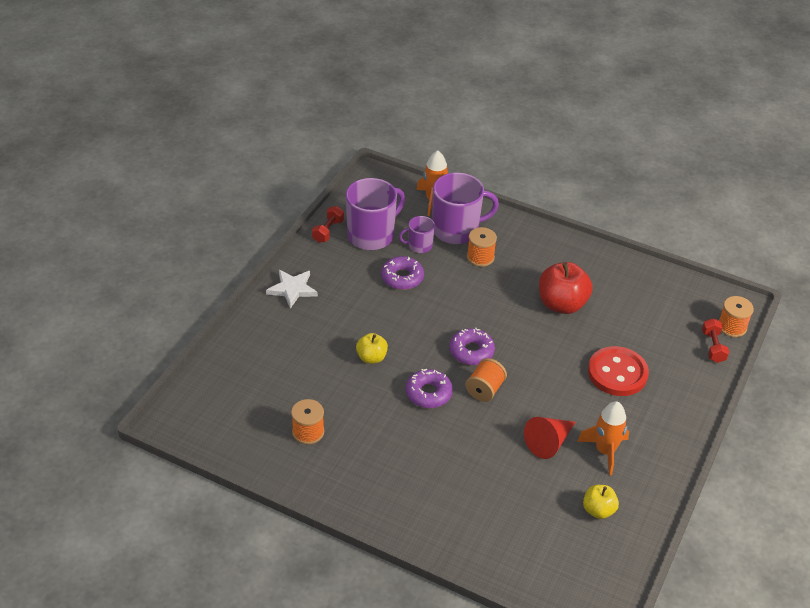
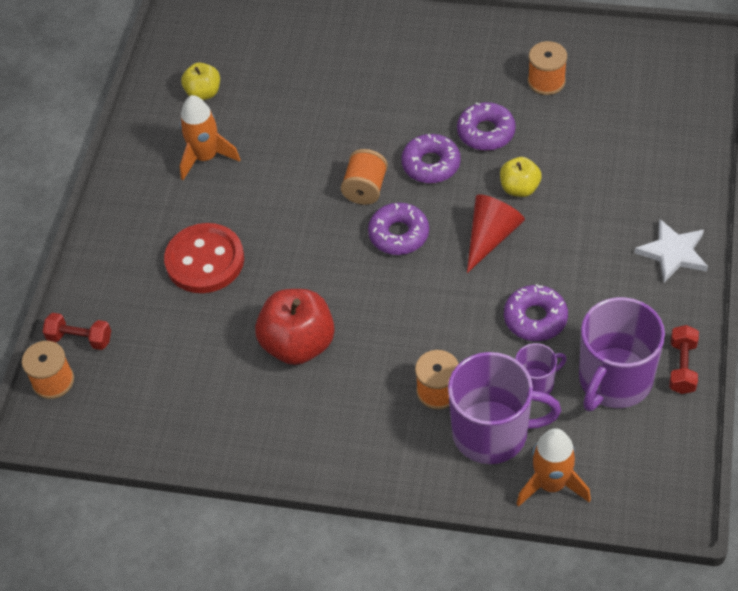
camera: 170 degrees right, 10 degrees up
purple mug [432,173,499,244] -> purple mug turned 150 degrees counterclockwise [448,352,561,464]
red cone [524,417,576,459] -> red cone moved to [467,194,525,273]
red dumbbell [702,318,729,363] -> red dumbbell turned 60 degrees counterclockwise [43,313,111,350]
none -> purple donut [457,102,516,151]

